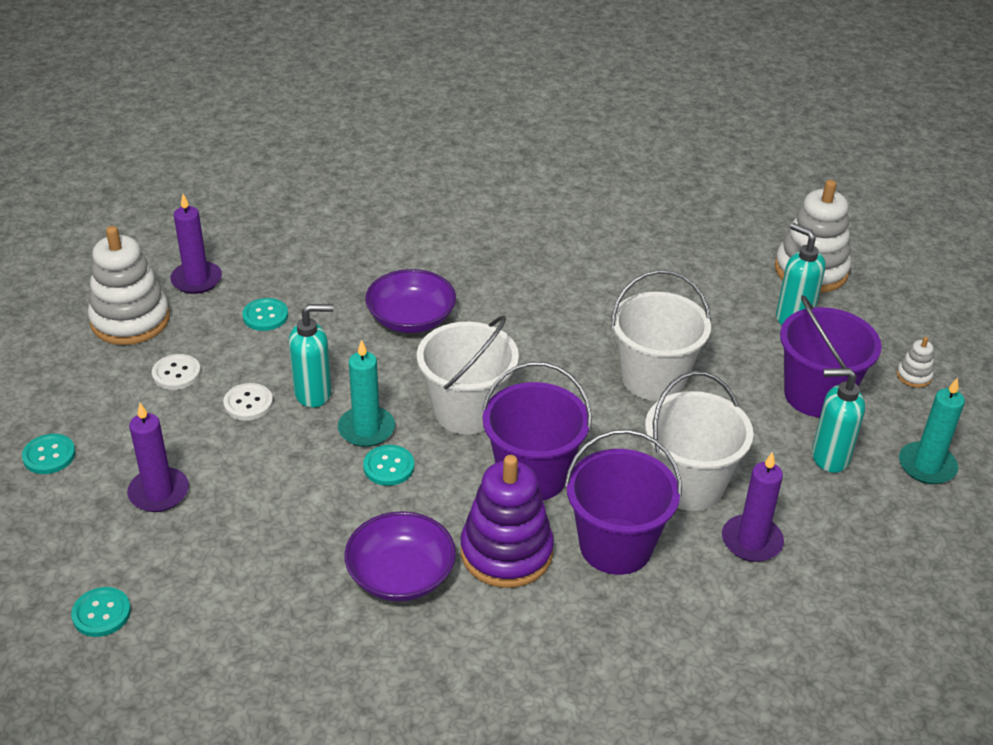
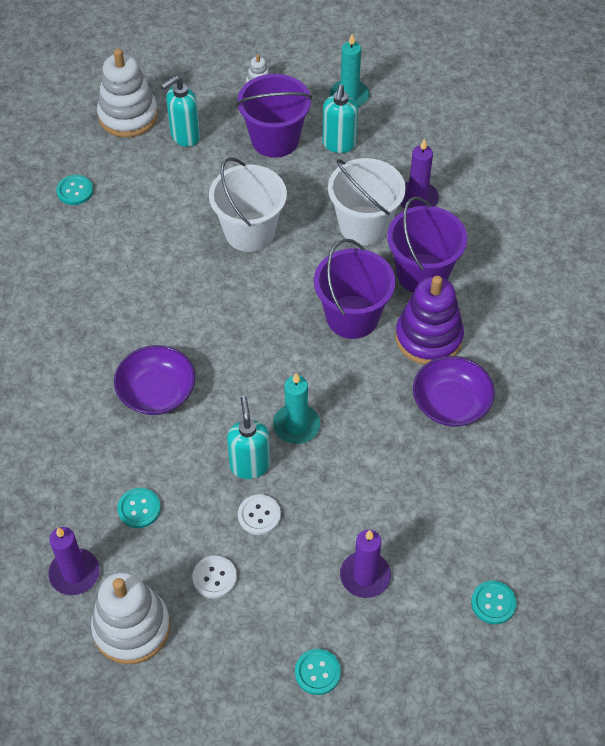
camera: 85 degrees left, 15 degrees up
turquoise button [363,445,414,486] -> turquoise button moved to [56,175,93,205]
white bucket [417,316,519,435] -> none

